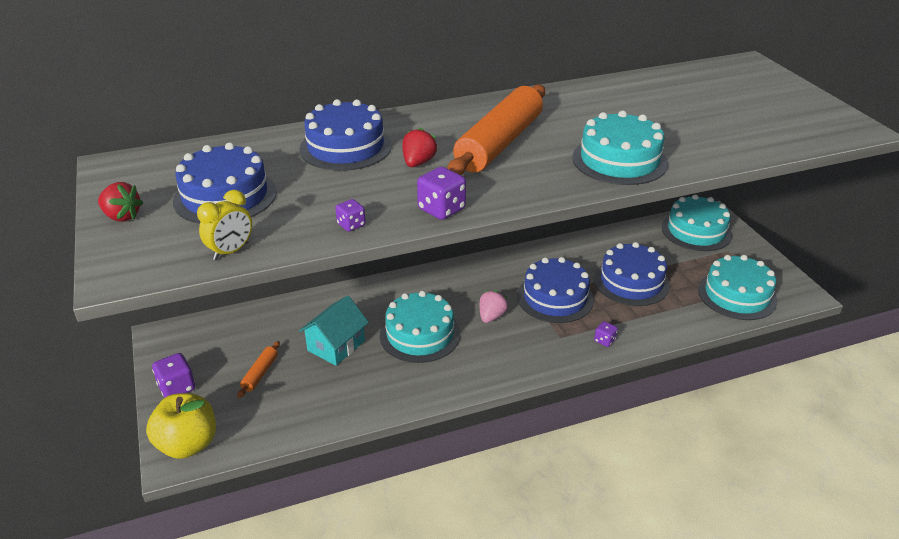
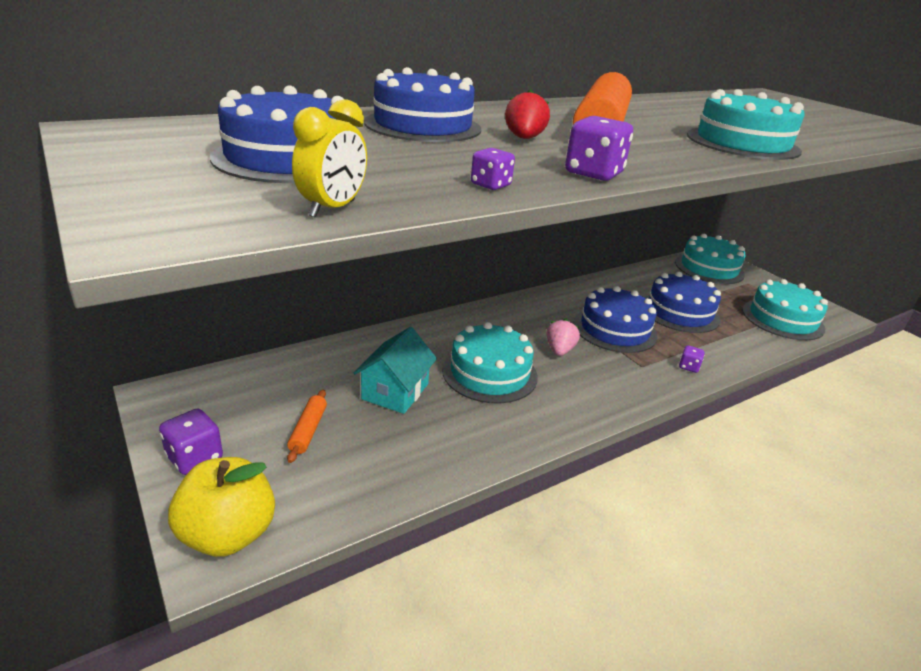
camera: 15 degrees left, 5 degrees down
red strawberry [98,182,143,222] -> none

